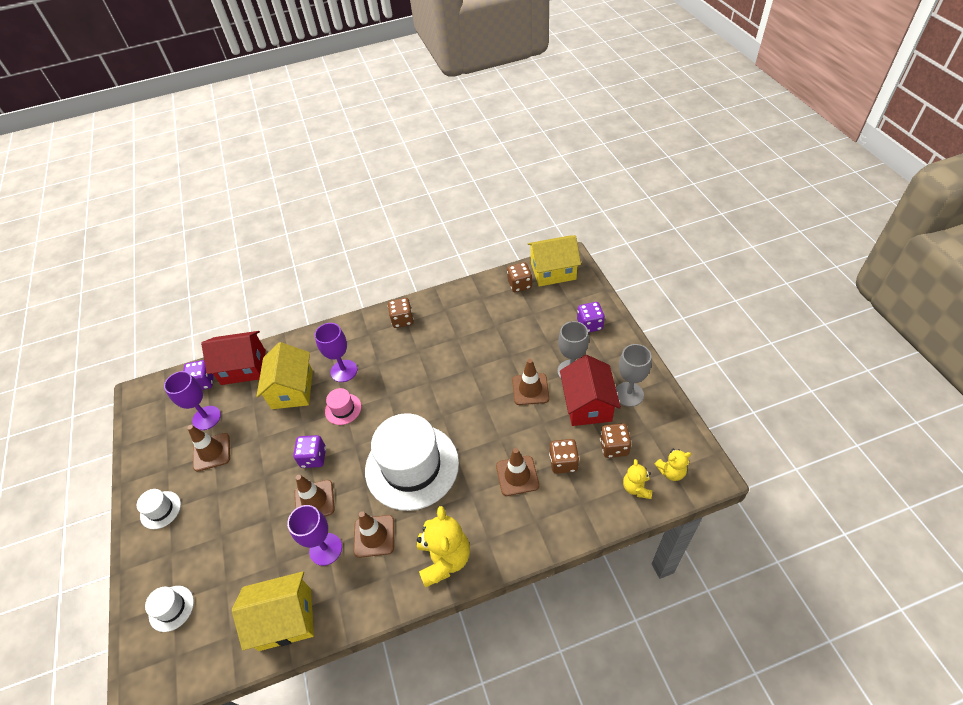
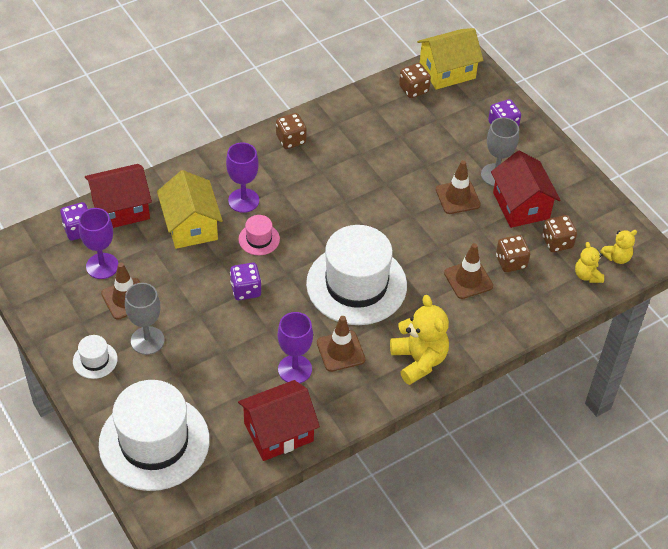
camera: 20 degrees left, 0 degrees up
white hat [145,586,194,632] -> white hat [99,380,210,491], size x2.38
yellow house [232,571,314,651] -> red house [238,380,320,461]
brown traffic cone [295,475,335,516] -> none
grey goblet [616,344,652,407] -> grey goblet moved to [125,283,165,355]

